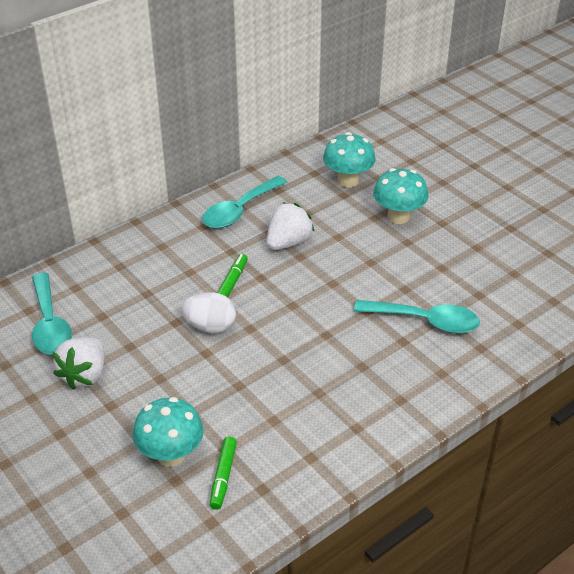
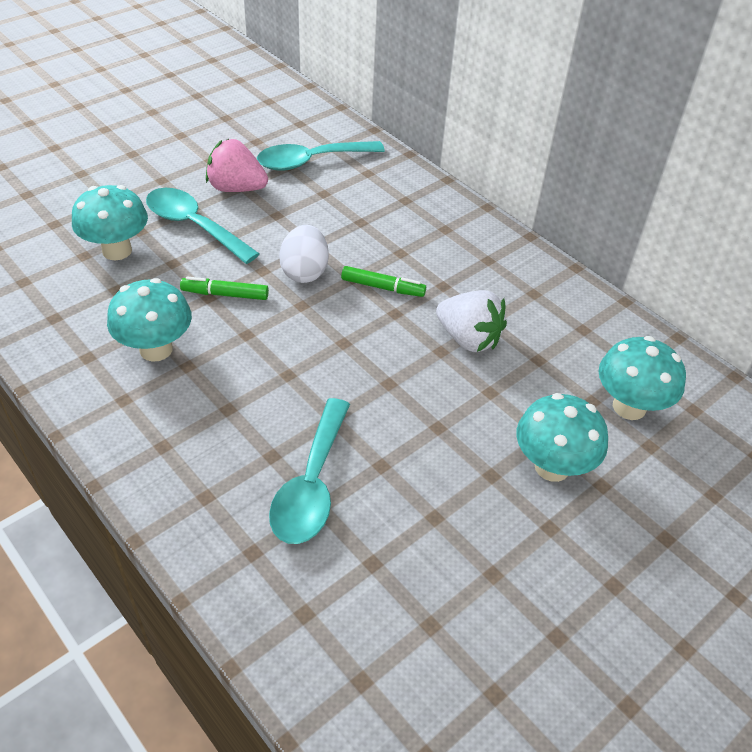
camera: 85 degrees right, 5 degrees up
white strawberry [53,337,104,390] -> pink strawberry [206,138,268,192]
turquoise spoon [202,176,287,229] -> turquoise spoon moved to [146,188,260,264]
green marker [210,437,237,509] -> green marker moved to [180,276,269,300]
none -> turquoise mushroom [107,278,192,362]

